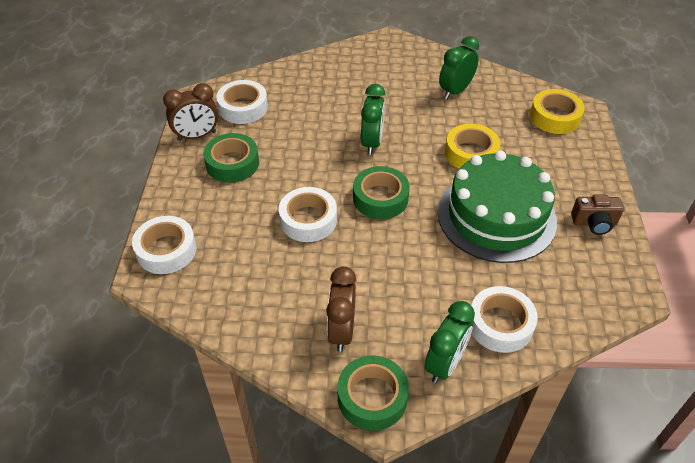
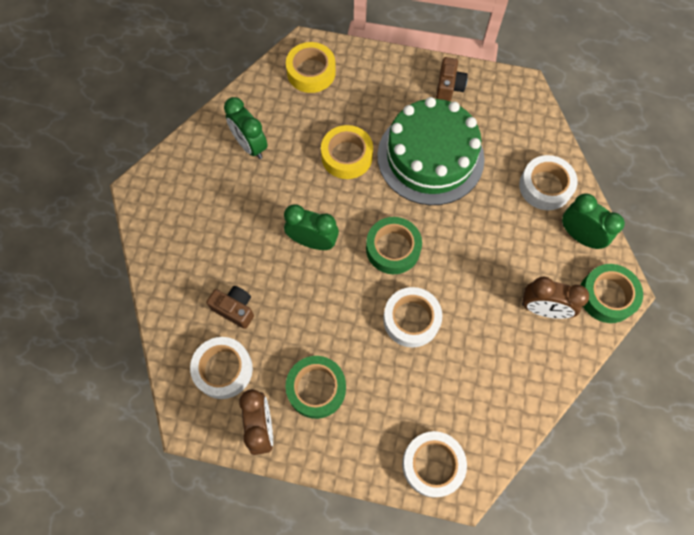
camera: 80 degrees left, 20 degrees up
none -> brown camera [206,286,254,329]

